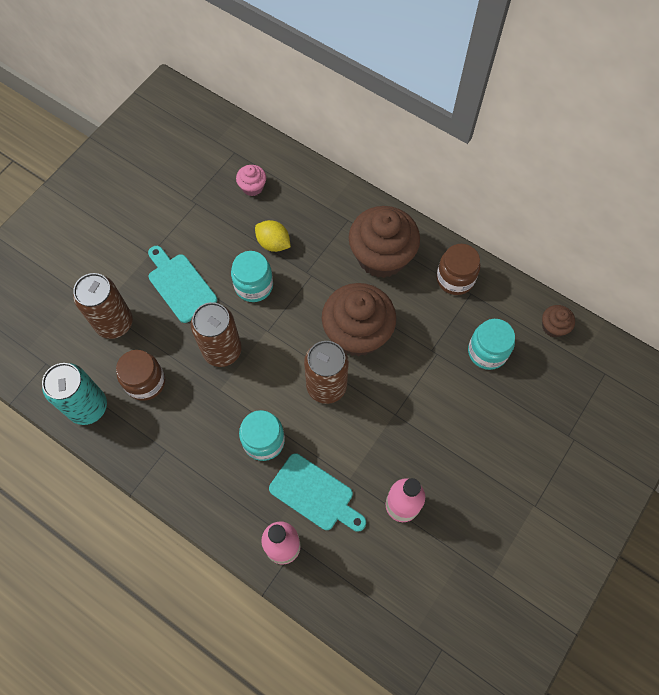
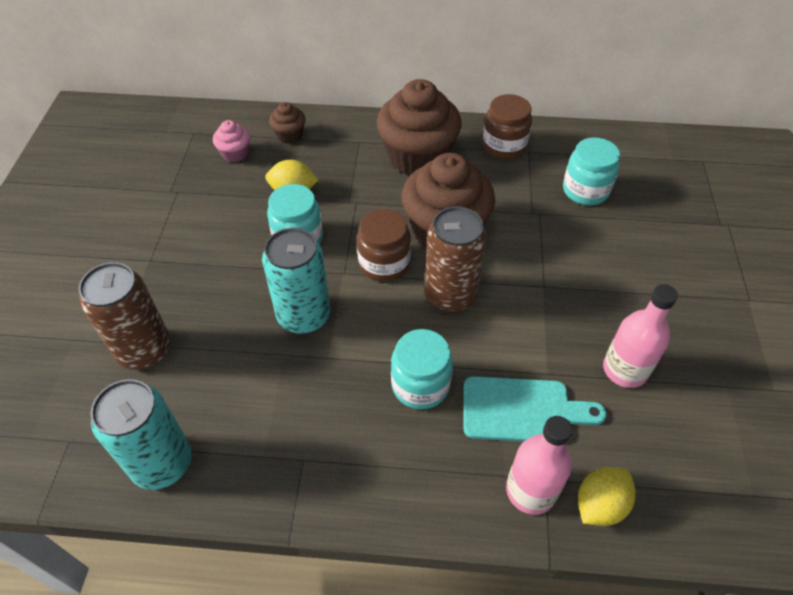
camera: 30 degrees left, 15 degrees down
brown jar [116,350,165,401] -> brown jar moved to [357,209,411,282]
turquoise cutting board [148,246,217,323] -> none
brown can [191,302,242,367] -> turquoise can [262,228,330,334]
brown cupcake [542,305,575,337] -> brown cupcake moved to [269,102,305,144]
none -> yellow lemon [578,467,636,526]

